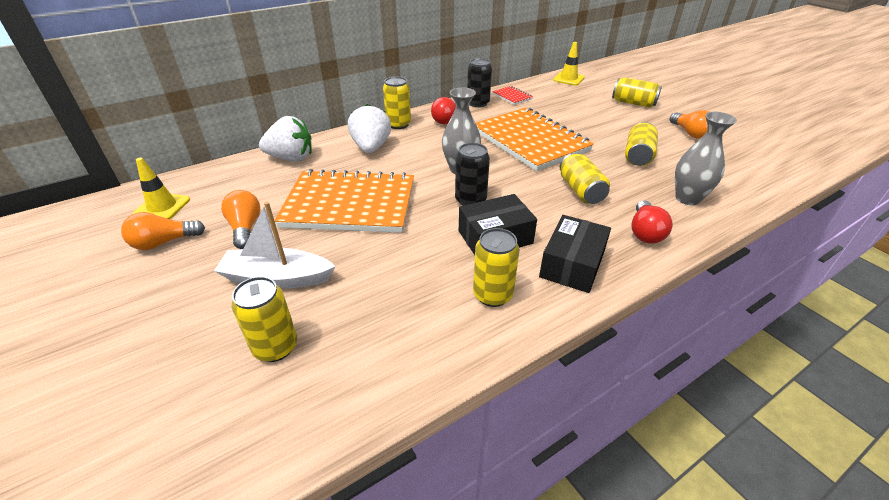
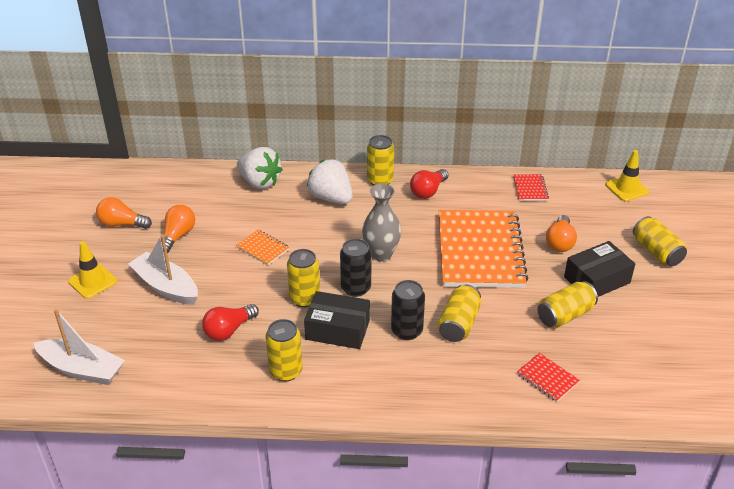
camera: 35 degrees right, 0 degrees up
yellow traffic cone [133,157,190,219] -> yellow traffic cone moved to [68,241,117,299]
yellow can [232,276,297,362] -> yellow can moved to [287,249,320,308]
orange notebook [274,169,414,233] -> orange notebook [236,230,289,265], size x0.40
white strawberry [348,104,391,153] -> white strawberry turned 75 degrees counterclockwise [307,159,353,204]
black can [467,58,492,107] -> black can moved to [391,280,425,340]
black box [539,215,611,293] -> black box moved to [564,241,635,297]
red light bulb [631,200,673,244] -> red light bulb moved to [202,304,259,341]
orange light bulb [670,110,710,139] -> orange light bulb moved to [546,215,577,252]
grey vase [675,112,737,205] -> red notebook [517,353,580,402]
none -> white boat [34,309,125,385]

